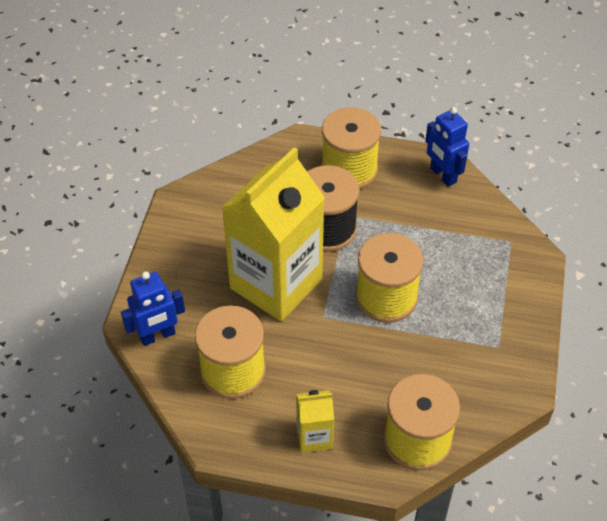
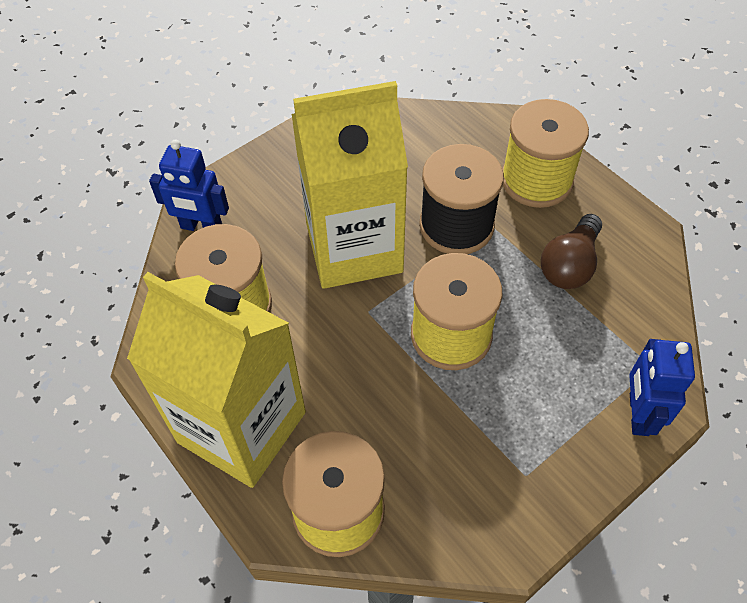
camera: 40 degrees right, 5 degrees up
yellow carton [296,390,334,453] -> yellow carton [127,272,306,488], size x2.29
blue robot [425,107,469,187] -> blue robot moved to [629,339,695,436]
none -> brown light bulb [541,214,602,289]

